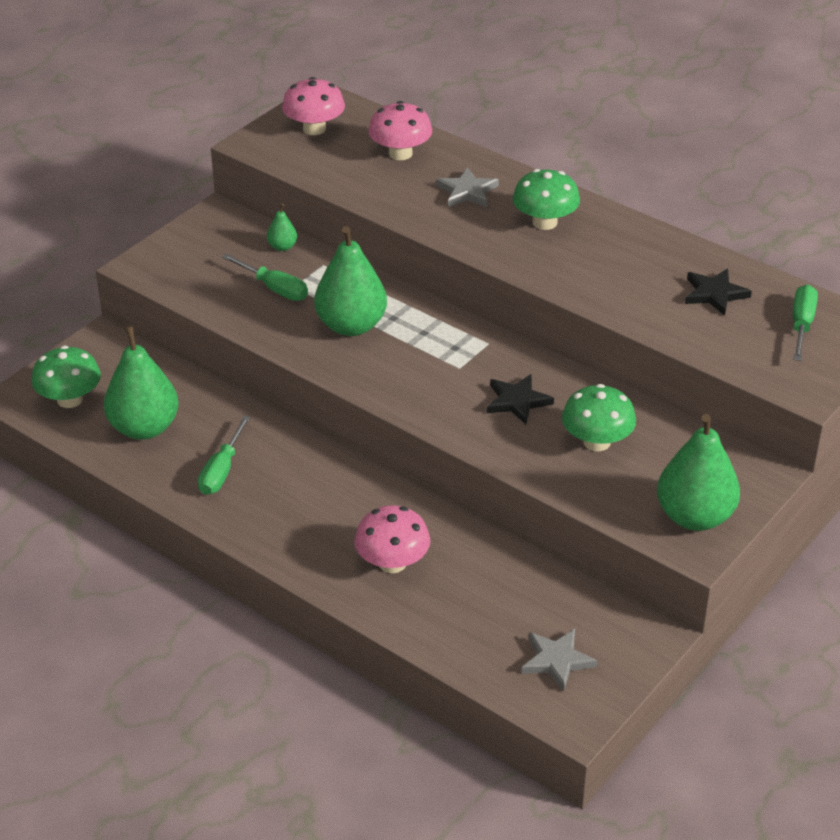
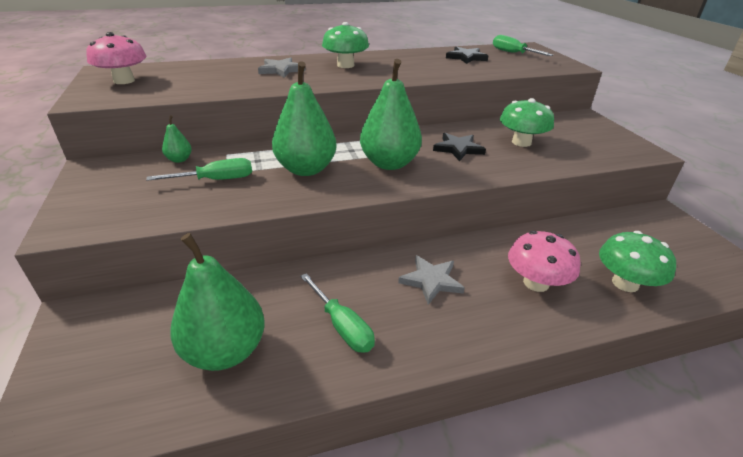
camera: 55 degrees left, 5 degrees down
green mushroom [31,345,101,408] -> green mushroom moved to [599,231,676,292]
pink mushroom [368,101,432,160] -> none
grey star [521,629,598,691] -> grey star moved to [398,255,465,305]
green pear [657,414,740,531] -> green pear moved to [360,59,422,170]

